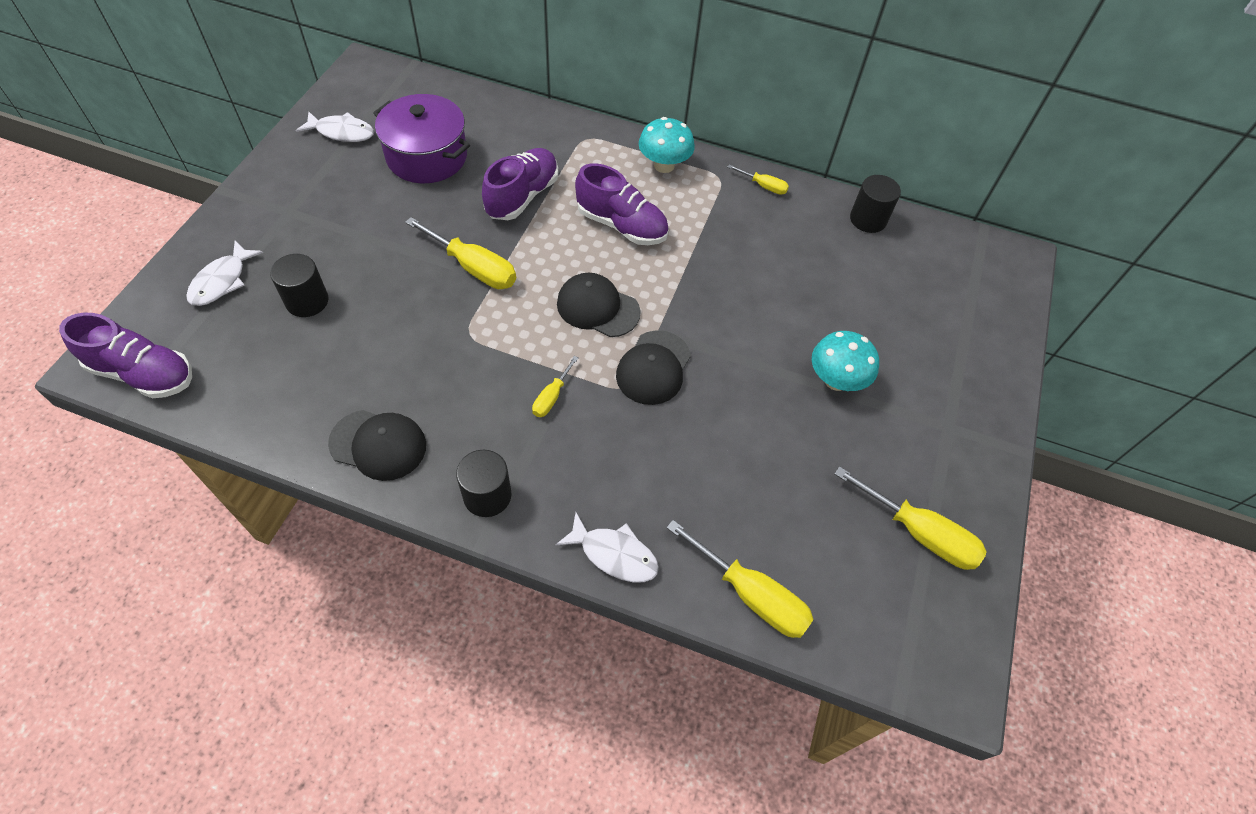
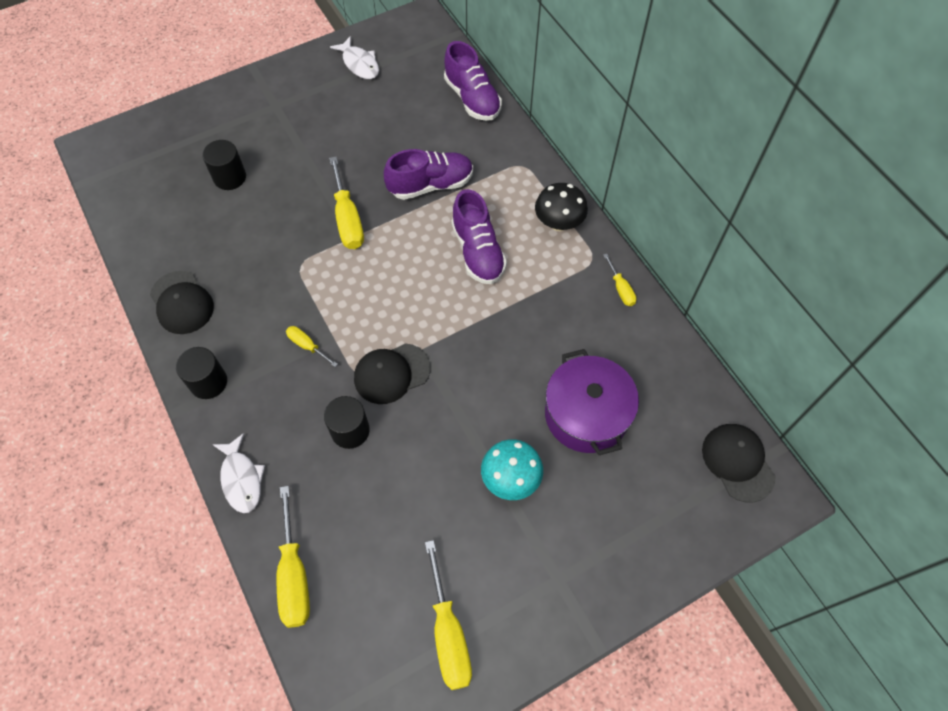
camera: 45 degrees right, 5 degrees up
purple shoe [59,313,192,398] -> purple shoe moved to [444,41,502,121]
white fish [186,241,263,306] -> none
purple pot [373,94,470,183] -> purple pot moved to [545,349,639,455]
yellow screwdriver [532,356,578,417] -> yellow screwdriver turned 60 degrees clockwise [286,326,338,367]
black cap [557,273,641,337] -> black cap moved to [702,424,776,503]
turquoise mushroom [639,117,695,173] -> black mushroom [535,183,588,231]
black cylinder [850,175,901,233] -> black cylinder moved to [324,396,370,449]

